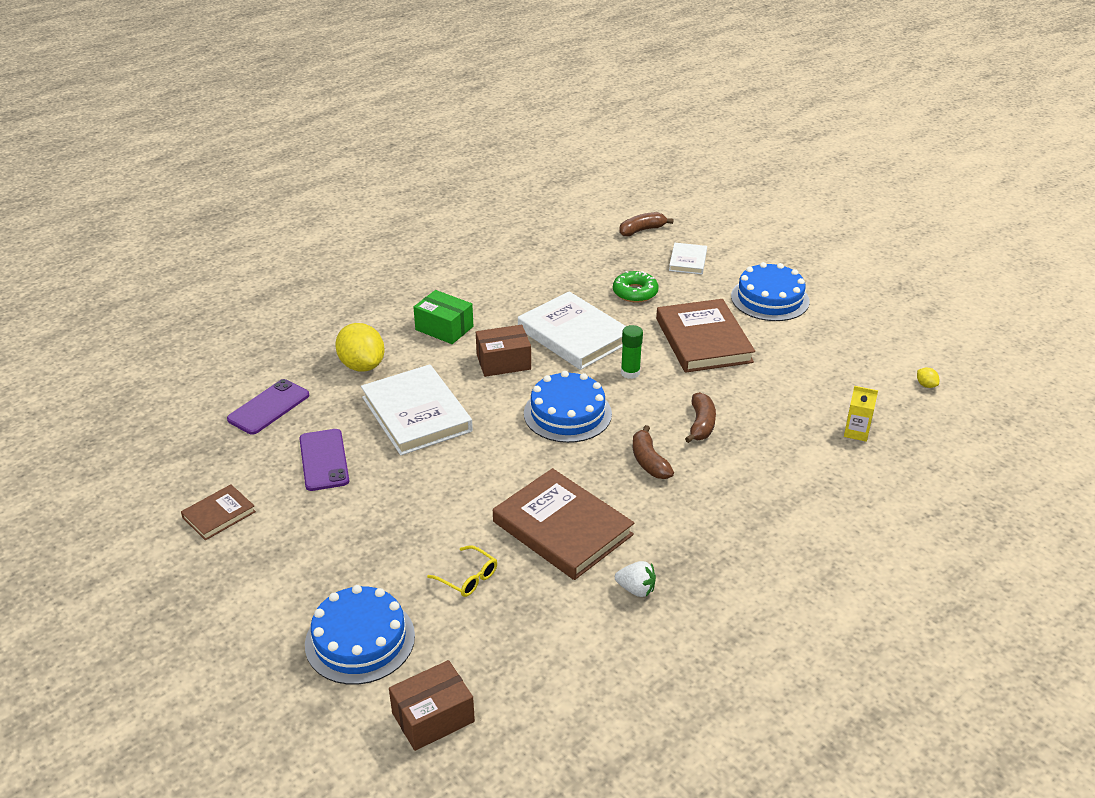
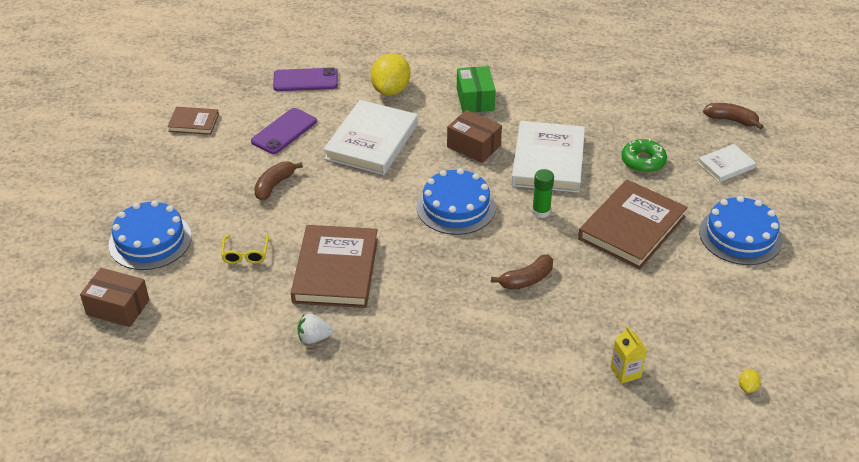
camera: 50 degrees right, 5 degrees up
white strawberry [615,561,656,597] -> white strawberry turned 105 degrees clockwise [297,314,333,344]
brown banana [633,425,674,479] -> brown banana moved to [254,161,303,201]

